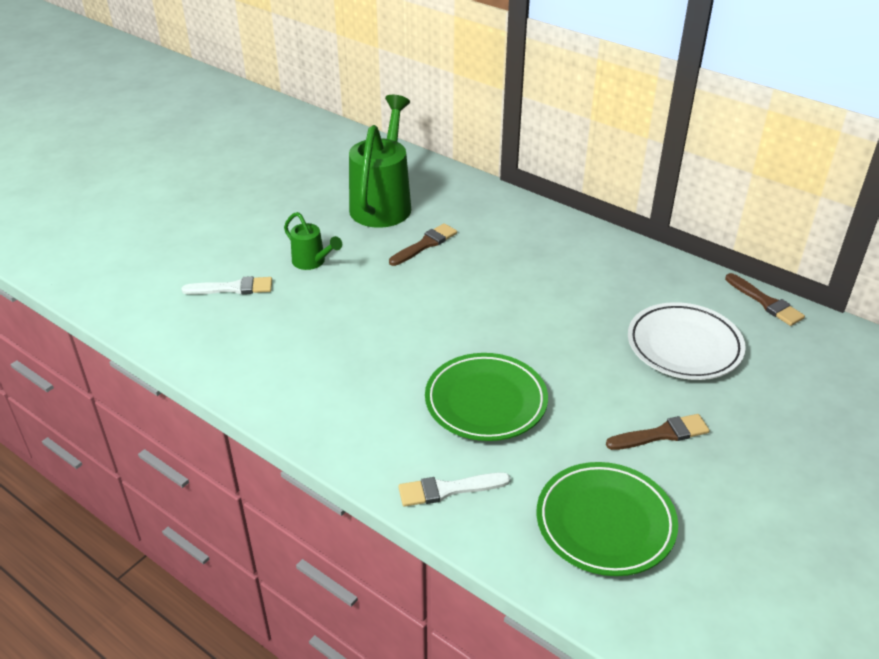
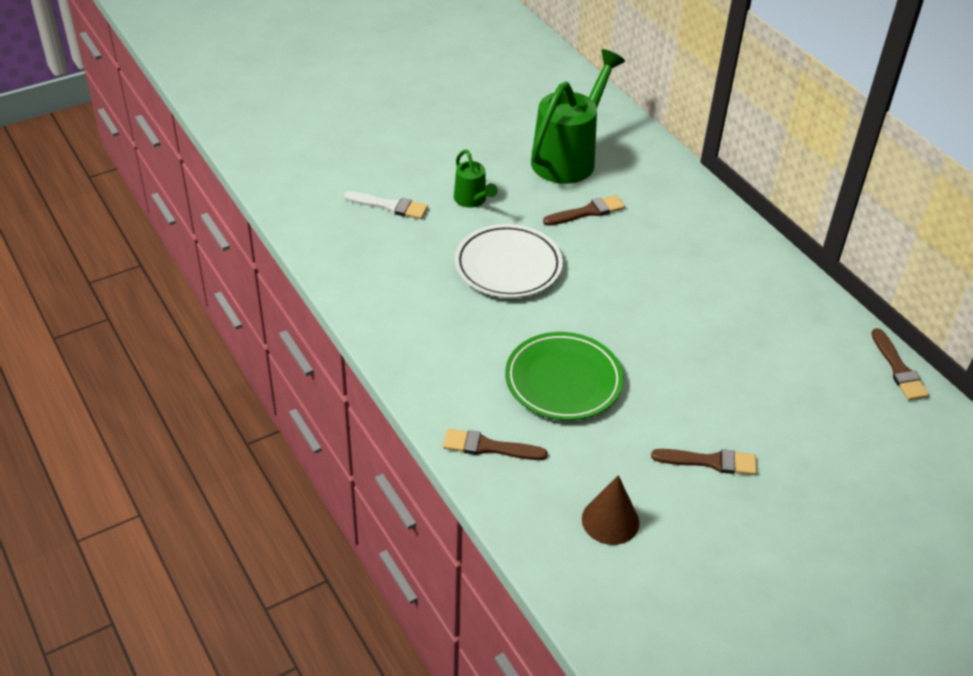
camera: 20 degrees right, 5 degrees up
white brush [398,473,511,507] -> brown brush [443,429,548,460]
green plate [537,462,678,576] -> brown cone [582,475,639,545]
white plate [628,302,746,380] -> white plate moved to [455,224,563,298]

